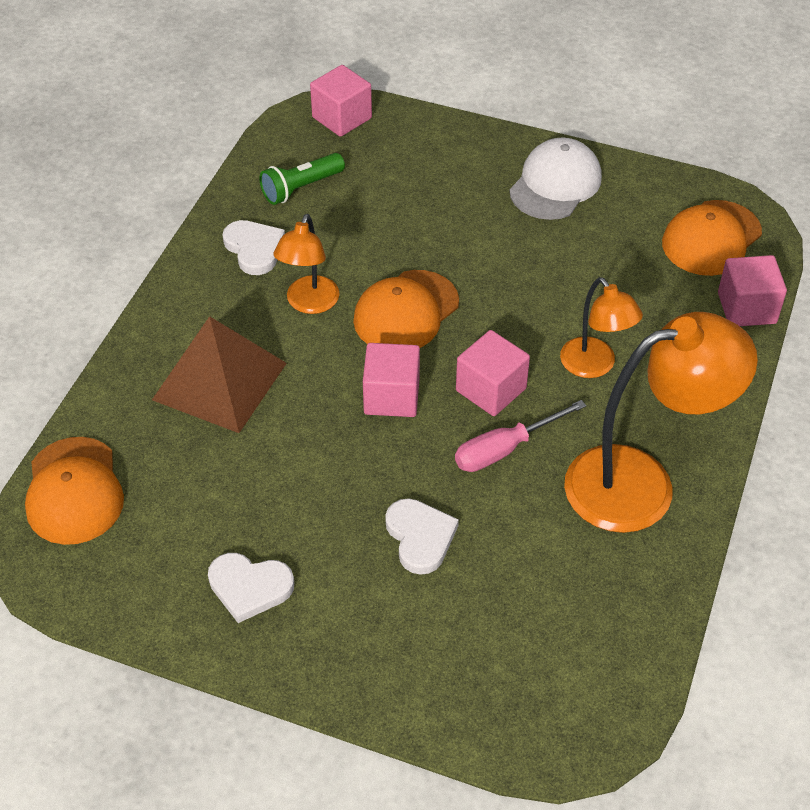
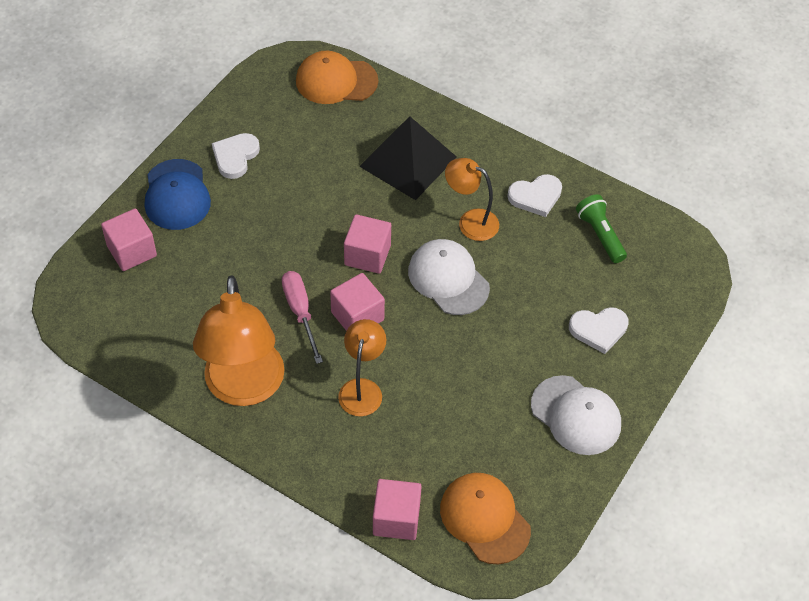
camera: 100 degrees right, 5 degrees up
brown pyramid [152,316,287,433] -> black pyramid [359,117,457,200]
pink cube [310,65,372,137] -> pink cube moved to [101,208,157,271]
orange cap [353,270,459,348] -> white cap [408,239,490,315]
white heart [385,498,459,575] -> white heart moved to [569,307,628,354]
orange lamp [560,277,643,378] -> orange lamp turned 120 degrees clockwise [338,319,386,416]
none -> blue cap [145,159,211,230]

